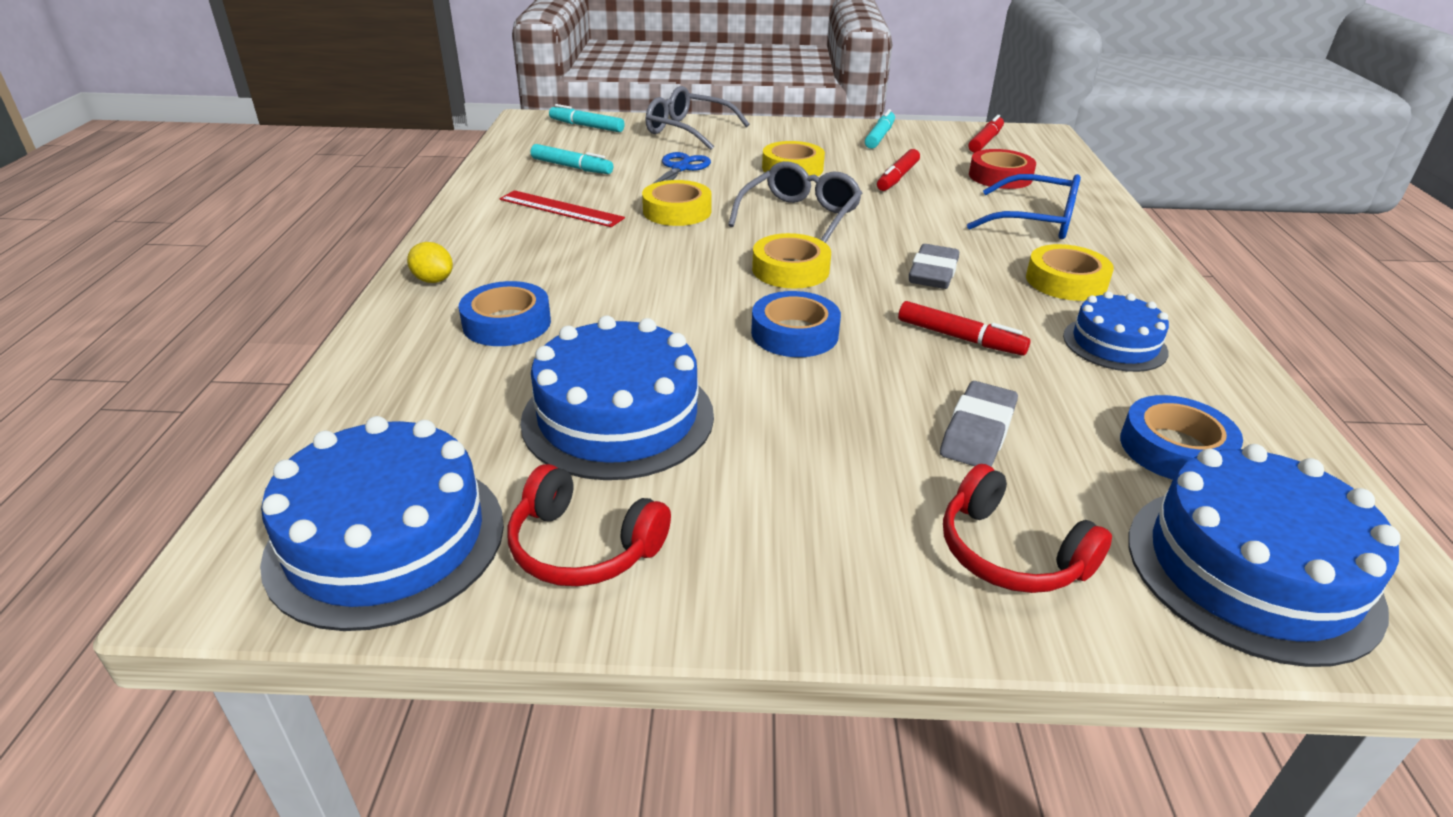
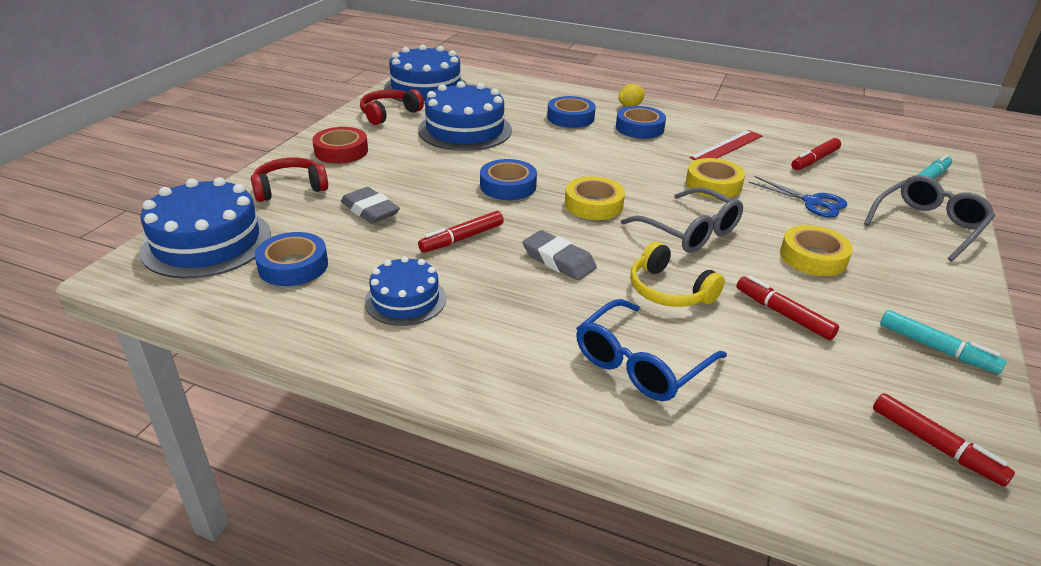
camera: 110 degrees right, 0 degrees up
turquoise marker [531,144,613,174] -> red marker [791,138,841,170]
red tape [969,149,1036,189] -> red tape moved to [312,127,368,164]
yellow tape [1026,244,1114,301] -> none
none -> blue tape [616,106,666,139]
none -> yellow headphones [630,241,725,307]

